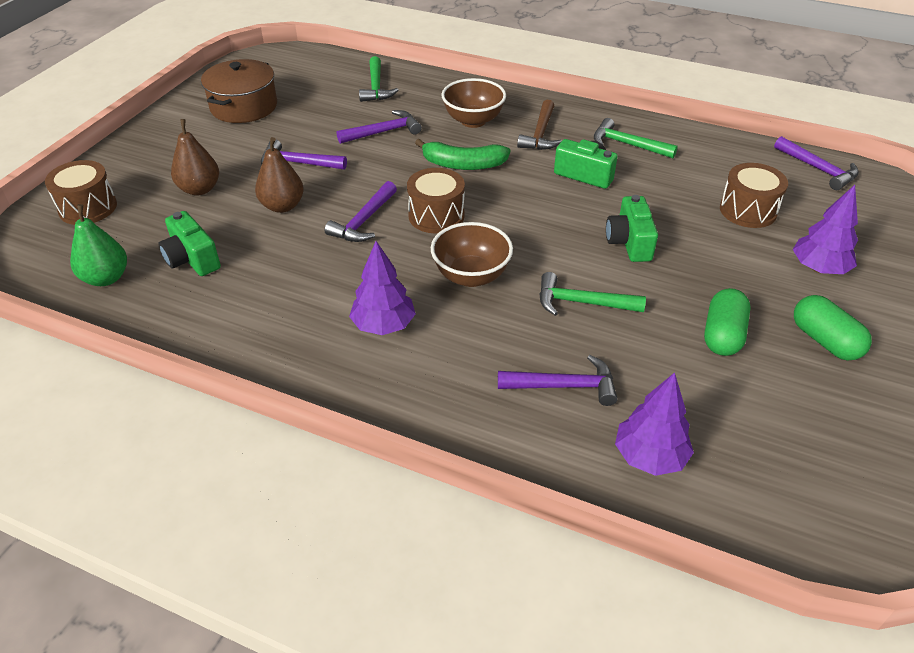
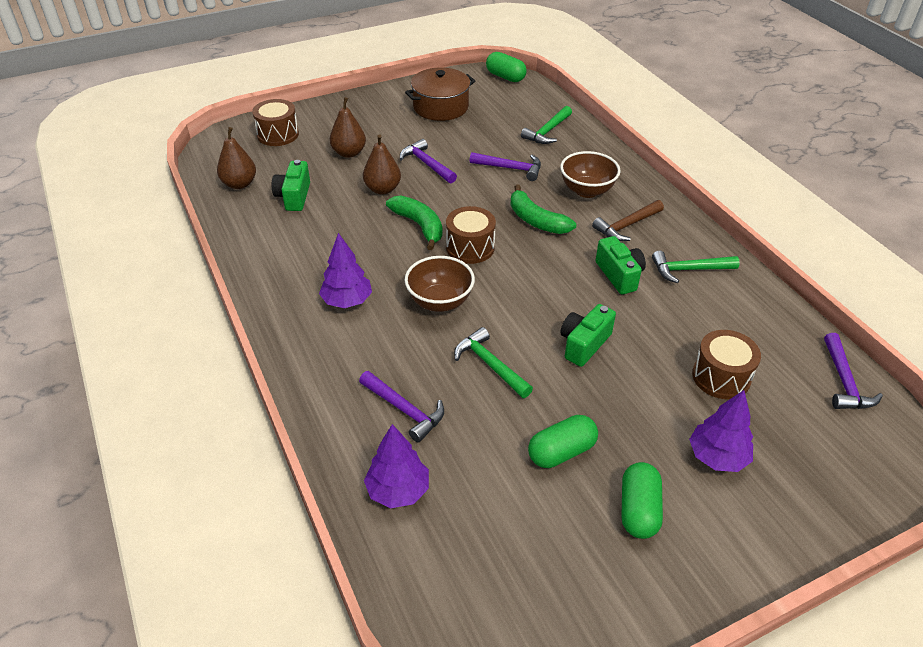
camera: 40 degrees right, 0 degrees up
green pear [70,204,127,286] -> brown pear [217,127,256,189]
purple hammer [325,181,397,242] -> green banana [386,196,443,250]
green hammer [594,118,678,158] -> green hammer turned 75 degrees counterclockwise [652,250,740,283]
none -> green capsule [486,52,527,82]

